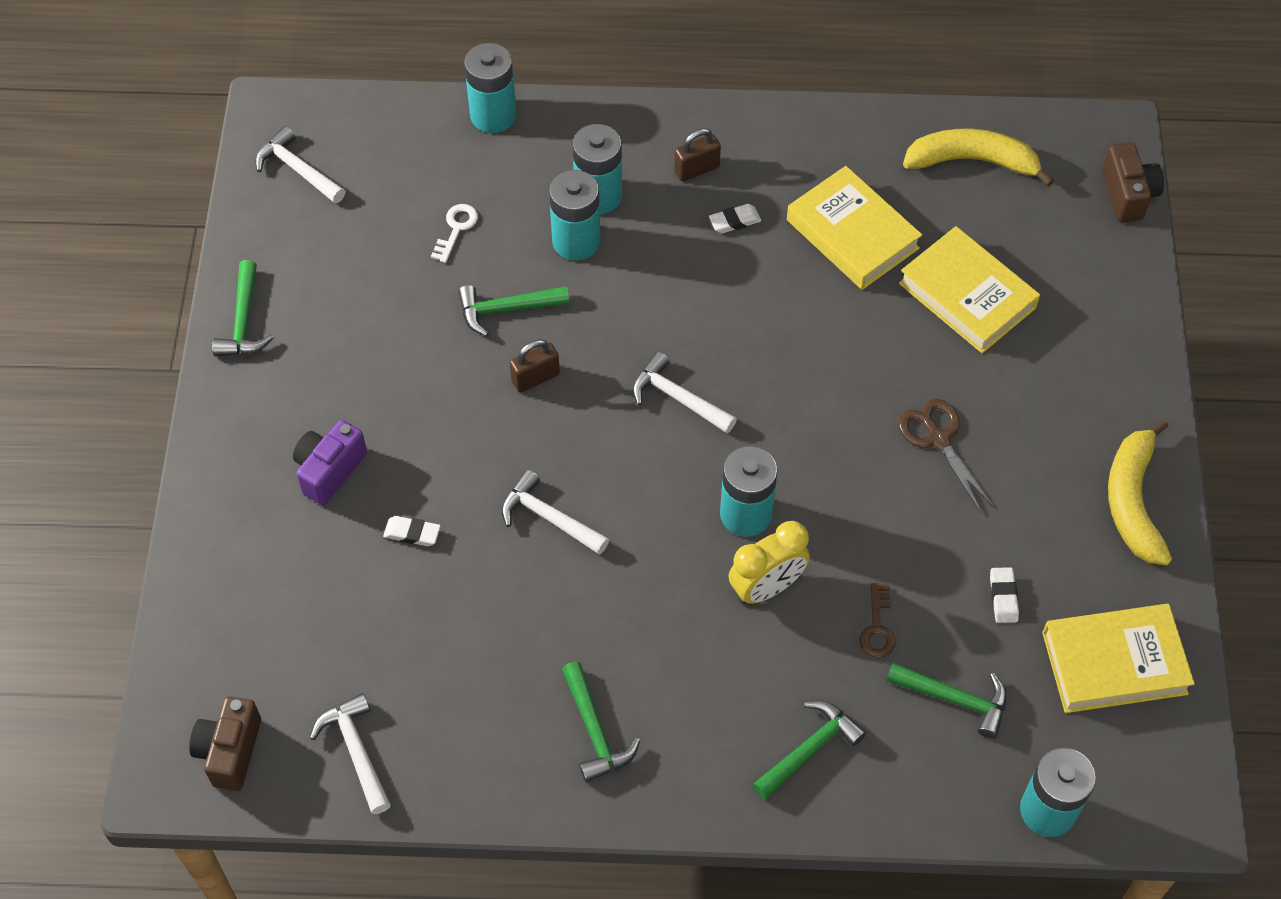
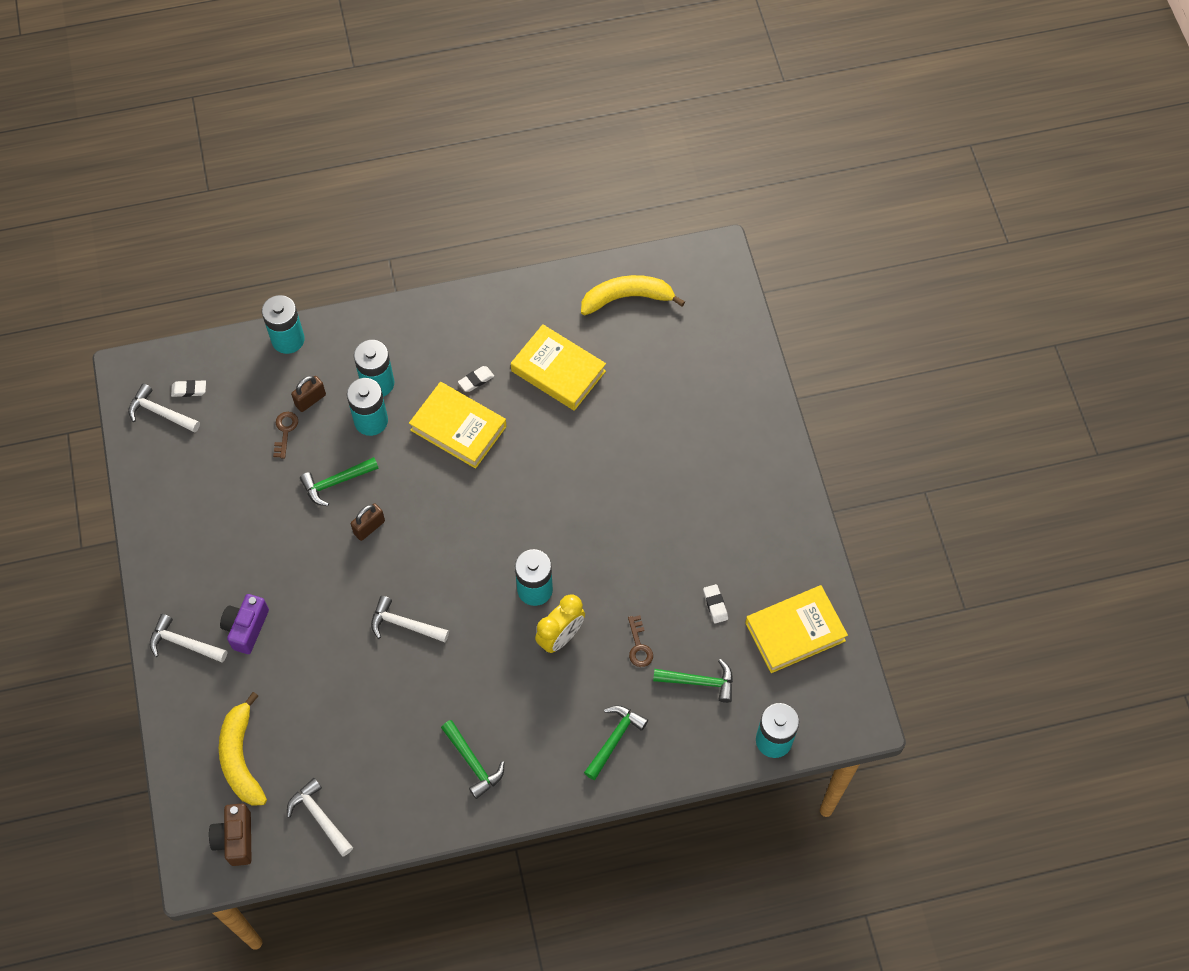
camera: 15 degrees left, 5 degrees up
green hammer [212,260,274,356] -> none
white eraser [383,516,441,546] -> white eraser moved to [171,380,206,397]
white key [431,204,478,263] -> brown key [273,412,298,459]
white hammer [632,352,737,433] -> white hammer moved to [150,614,227,663]
brown padlock [674,128,721,181] -> brown padlock moved to [291,376,326,412]
brown scissors [898,399,994,513] -> none
yellow book [899,226,1040,353] -> yellow book moved to [409,382,507,469]
brown camera [1102,143,1164,222] -> none
yellow banana [1108,419,1172,565] -> yellow banana moved to [219,692,267,806]

